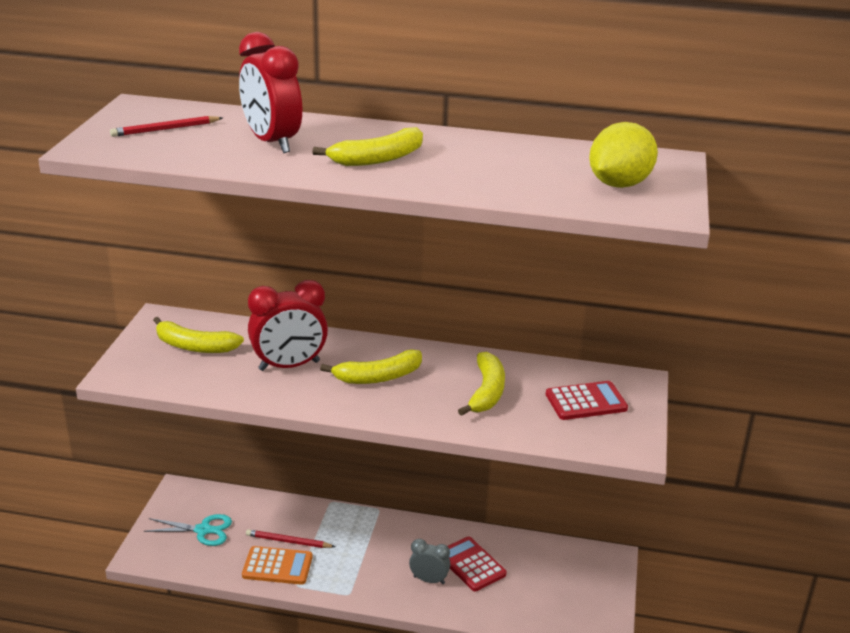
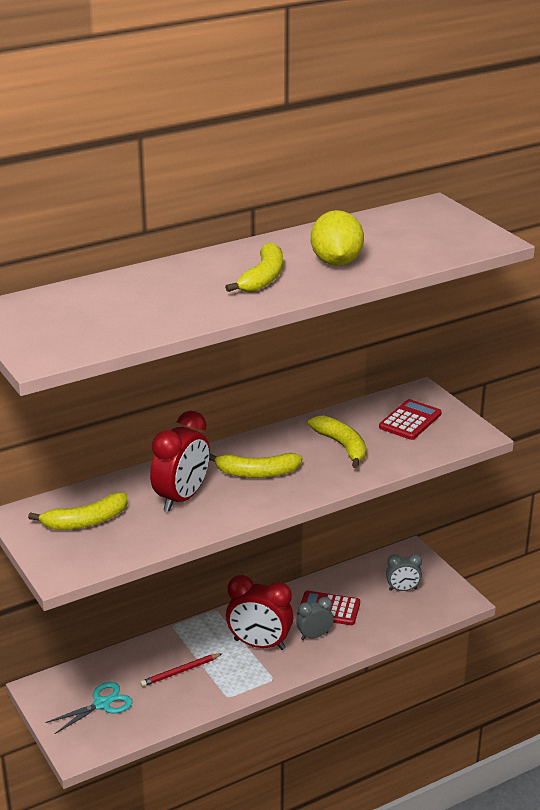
camera: 40 degrees left, 0 degrees up
red pencil [110,116,223,137] -> none
red clock [239,32,302,153] -> red clock moved to [226,575,294,650]
orange calculator [242,546,313,585] -> none
yellow banana [320,349,422,384] -> yellow banana turned 60 degrees clockwise [210,453,303,478]
yellow lemon [589,122,658,188] -> yellow lemon moved to [311,210,364,266]
none -> grey clock [386,553,422,591]

